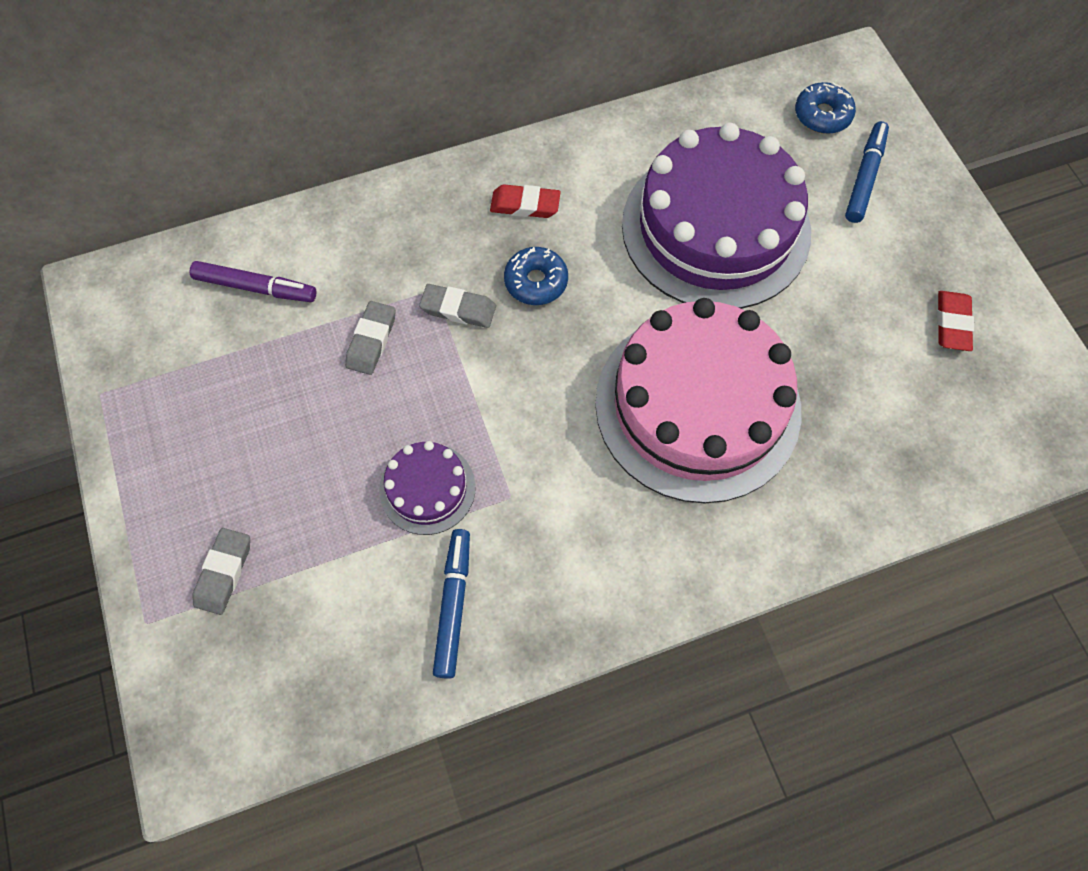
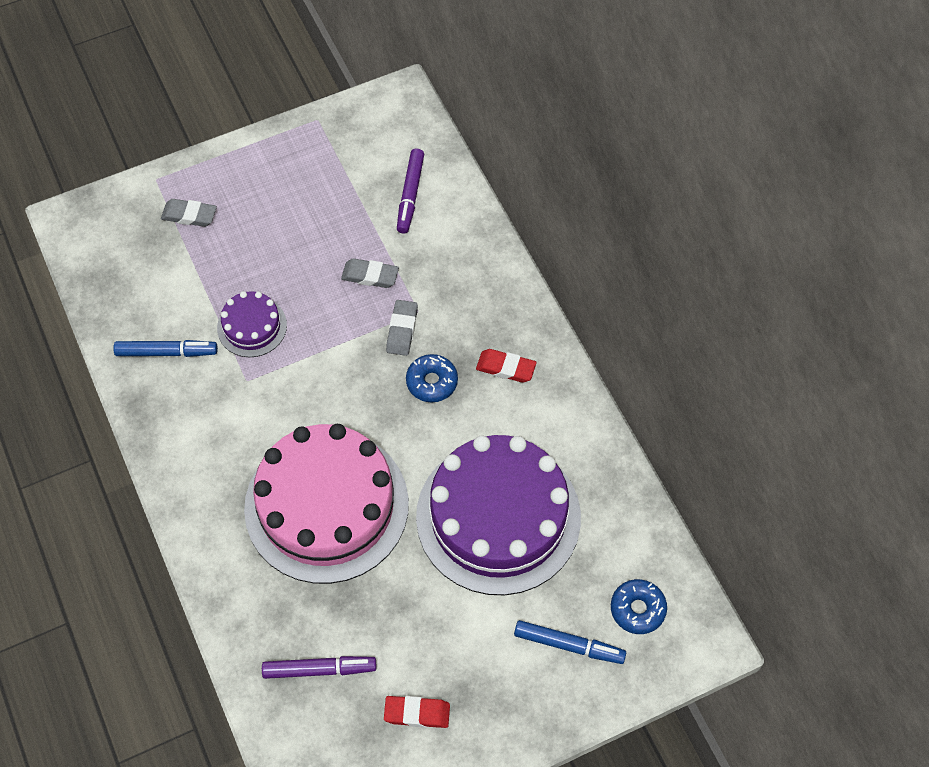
camera: 85 degrees right, 5 degrees down
red eraser [490,184,561,218] -> red eraser turned 75 degrees counterclockwise [476,349,537,382]
none -> purple marker [262,656,376,679]

